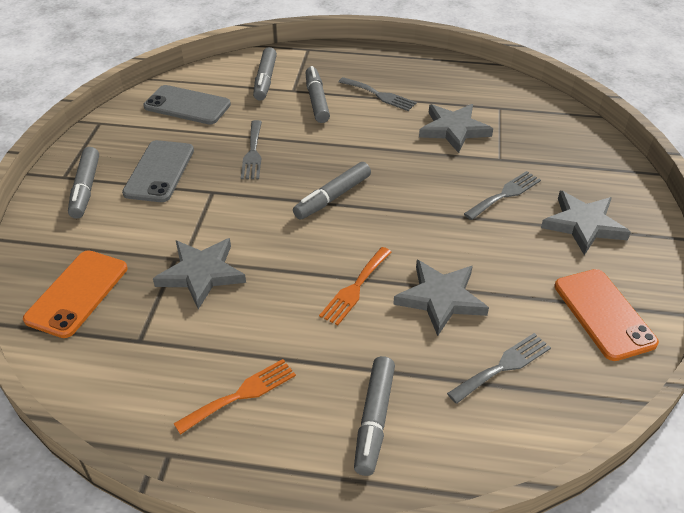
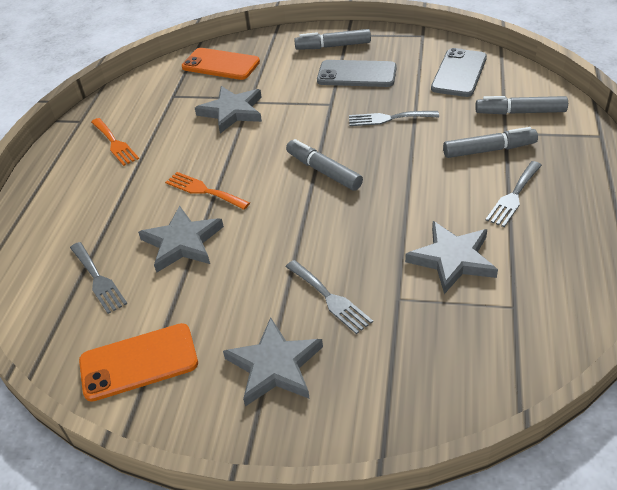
camera: 95 degrees right, 0 degrees up
grey marker [354,356,395,476] -> none

